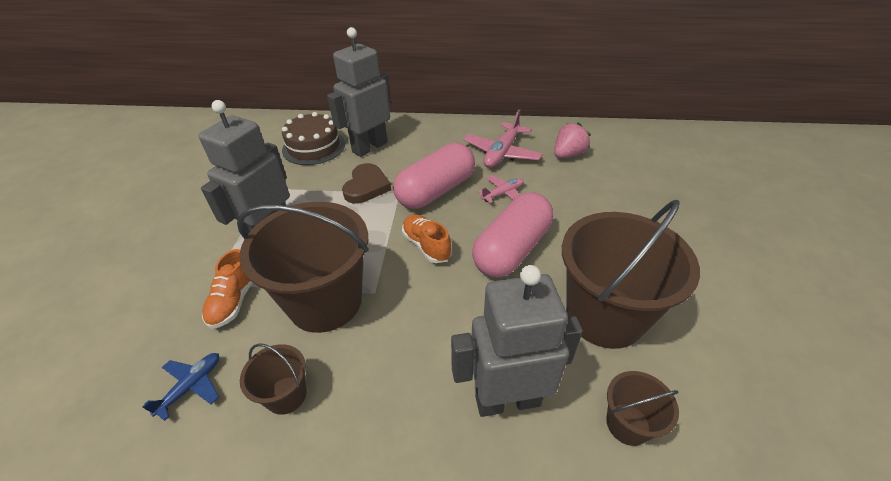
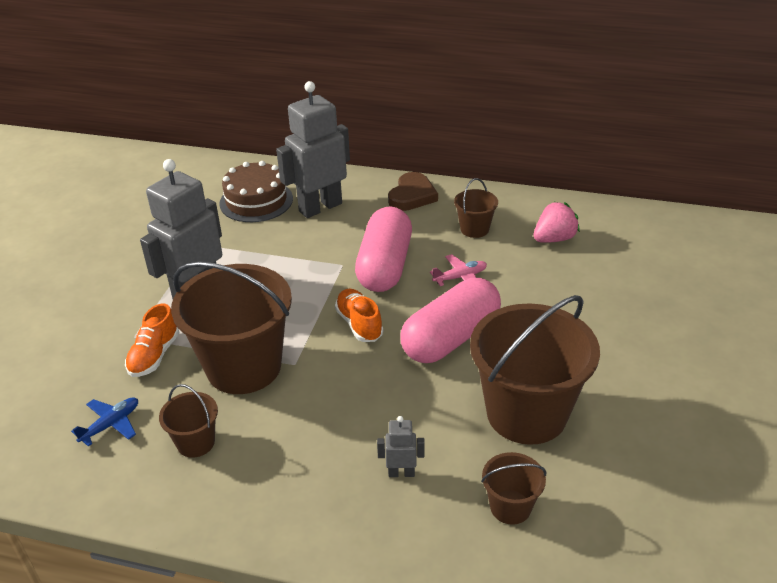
camera: 10 degrees right, 5 degrees down
brown heart [342,163,391,204] -> brown heart moved to [388,172,438,211]
pink capsule [393,143,475,209] -> pink capsule turned 45 degrees counterclockwise [355,206,412,292]
grey robot [451,265,583,417] -> grey robot [377,416,425,477], size x0.43
pink plane [464,109,543,168] -> brown bucket [454,178,498,238]

